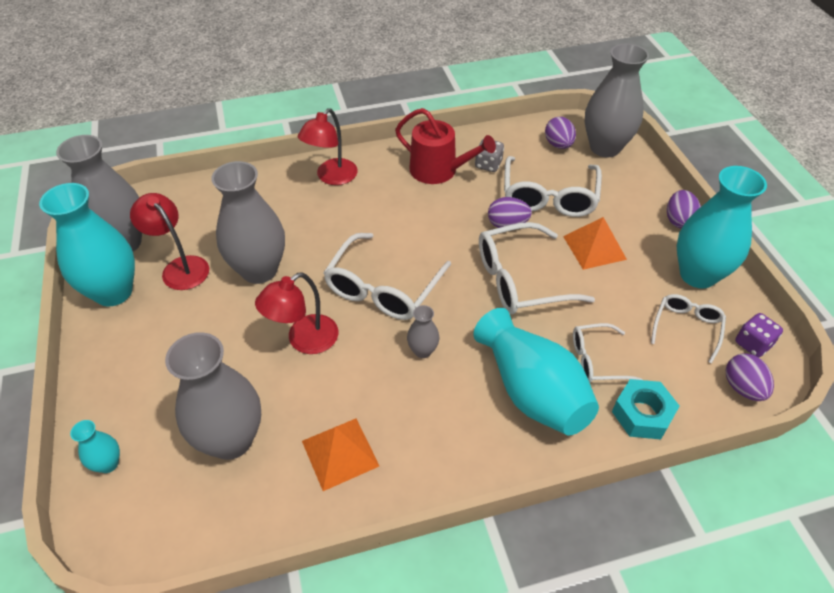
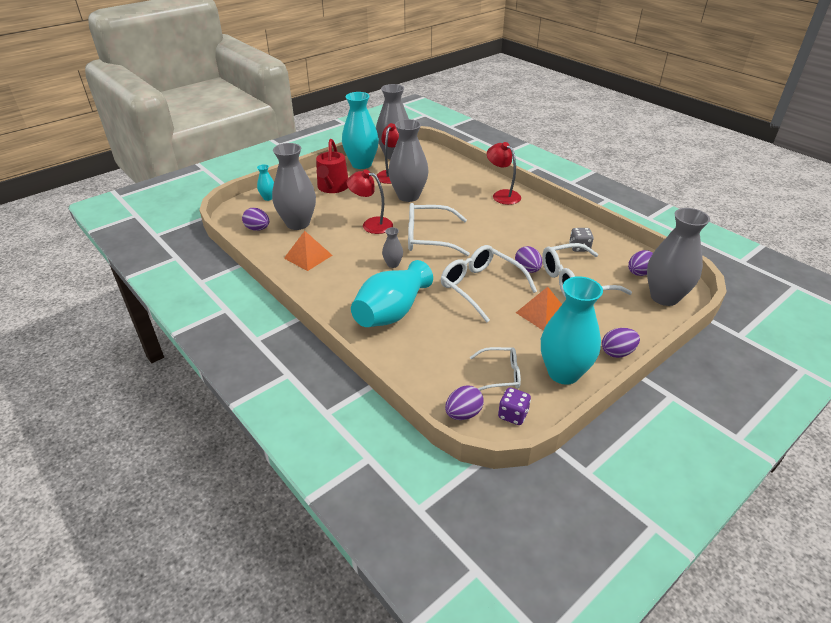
camera: 65 degrees right, 10 degrees down
red lamp [298,108,358,185] -> red lamp turned 45 degrees clockwise [487,142,521,205]
red watering can [395,108,496,184] -> red watering can moved to [316,139,348,193]
white glasses [573,323,643,382] -> none
turquoise nut [612,379,680,439] -> none
none -> purple egg [242,208,269,231]

